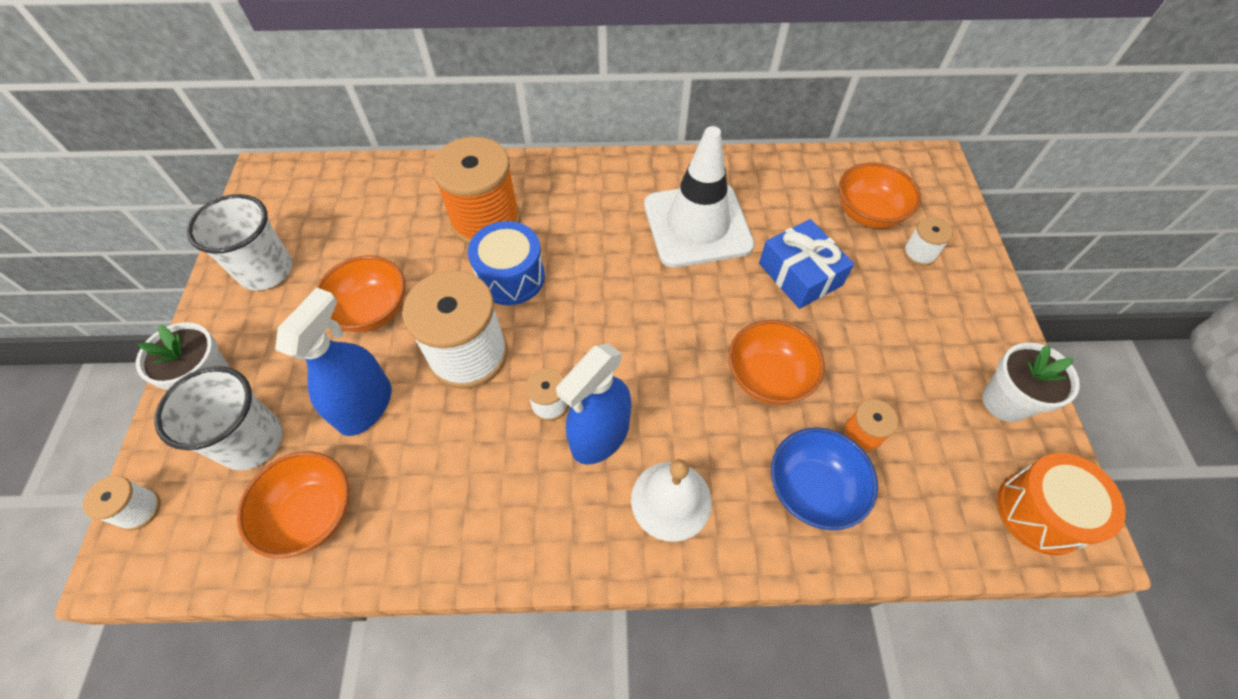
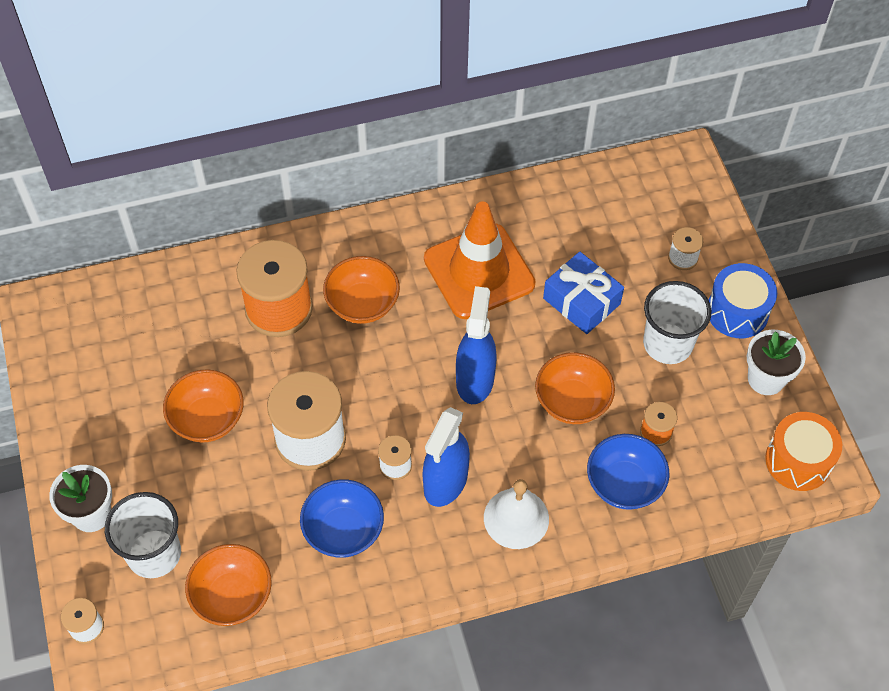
camera: 15 degrees left, 0 degrees up
white cup [187,194,293,291] -> white cup moved to [643,281,712,364]
blue spray bottle [275,287,391,436] -> blue spray bottle moved to [456,286,497,404]
blue drum [468,221,545,305] -> blue drum moved to [709,263,777,338]
white traffic cone [644,126,755,268] -> orange traffic cone [424,201,536,319]
orange bowl [839,163,921,229] -> orange bowl moved to [323,256,400,324]
none -> blue bowl [300,479,384,558]

